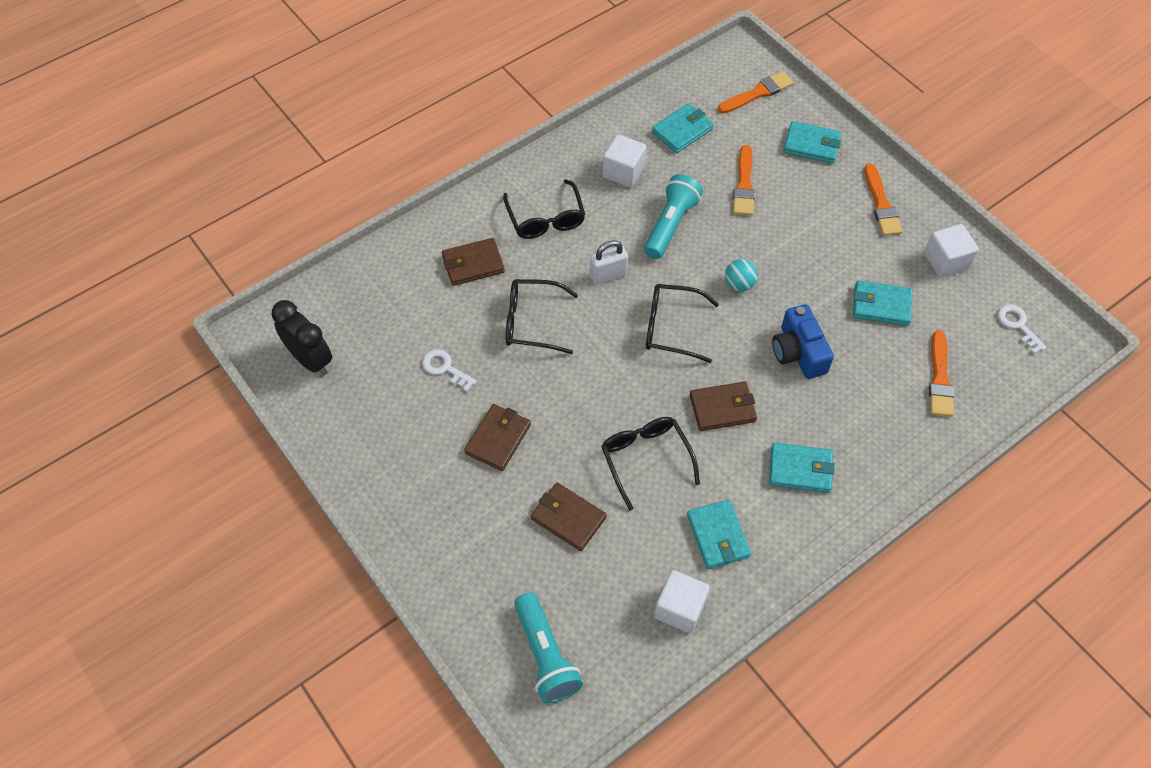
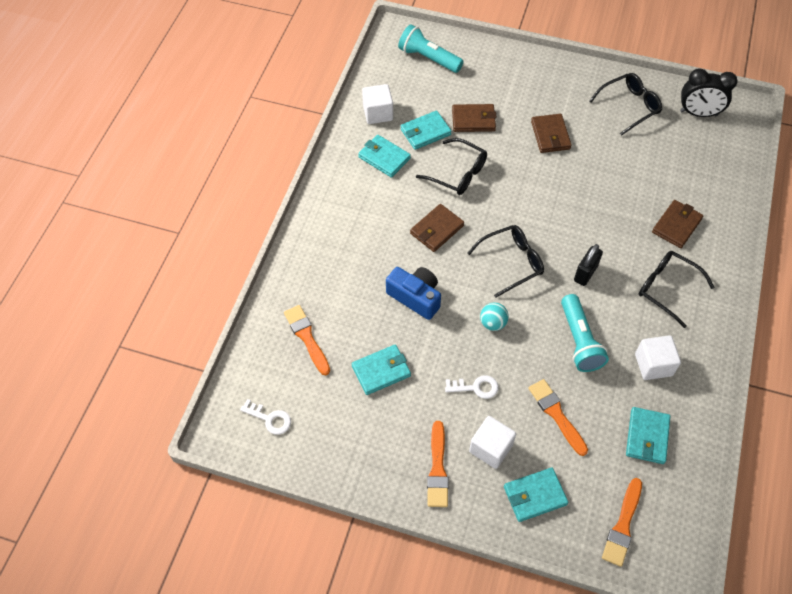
camera: 145 degrees right, 0 degrees up
white key [422,349,477,392] -> white key moved to [445,375,499,399]
black glasses [506,279,578,354] -> black glasses moved to [589,73,662,136]
white padlock [590,240,628,285] -> black padlock [574,244,603,286]
turquoise wallet [769,443,835,493] -> turquoise wallet moved to [400,110,452,150]
orange brush [864,164,903,236] -> orange brush turned 135 degrees counterclockwise [427,421,449,507]
white cube [924,224,979,278] -> white cube moved to [469,416,516,469]

